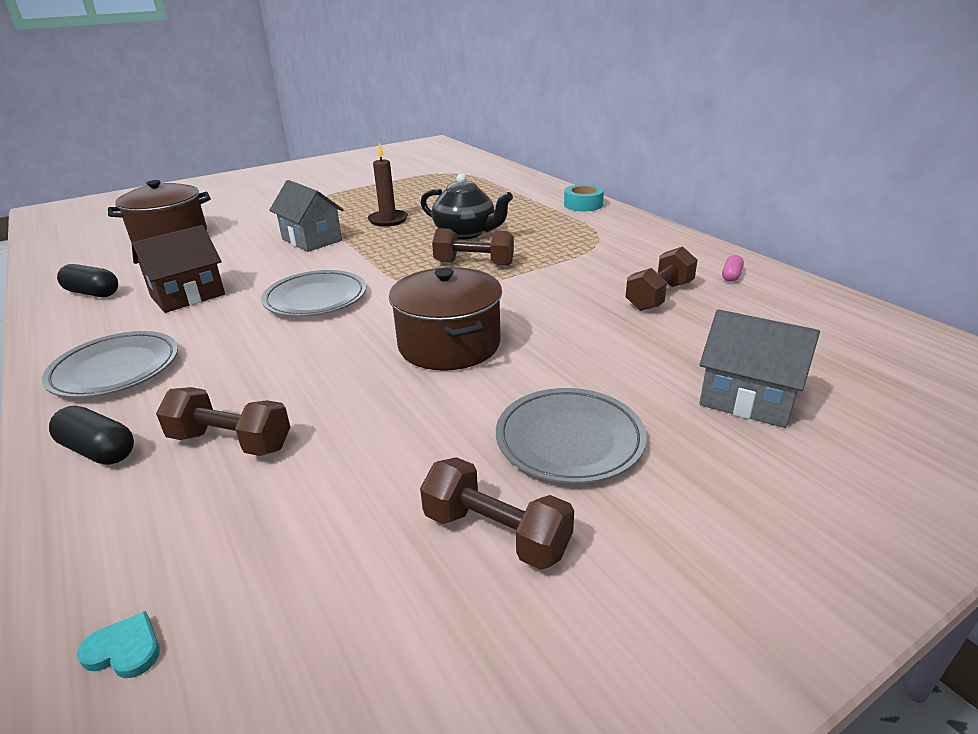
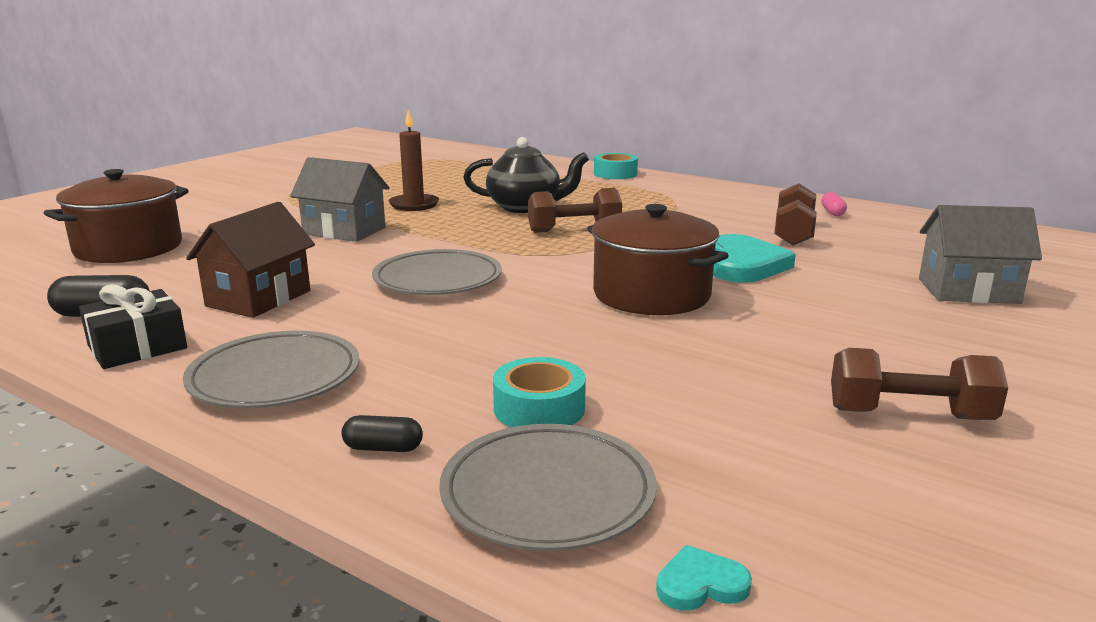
camera: 25 degrees left, 10 degrees down
black capsule [49,406,134,465] -> black capsule [341,415,423,452], size x0.61
brown dumbbell [156,387,290,456] -> turquoise tape [493,357,586,427]
grey plate [496,388,647,484] -> grey plate moved to [439,424,657,551]
none -> black gift [79,284,187,369]
none -> turquoise heart [713,234,796,283]

